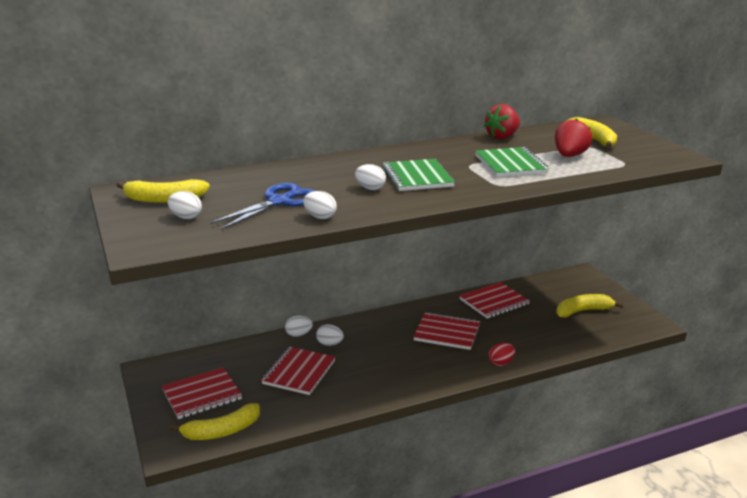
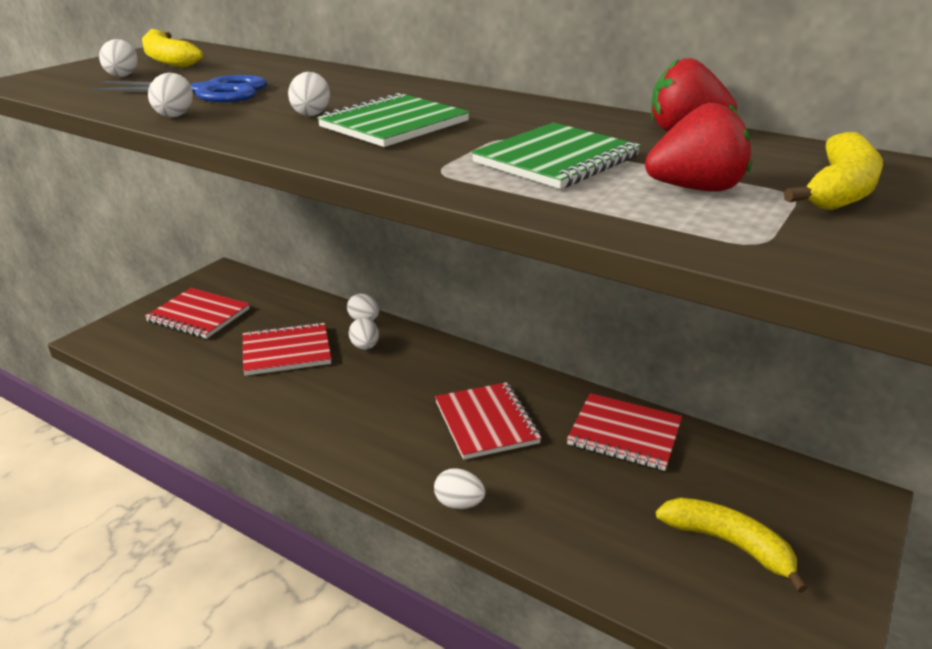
camera: 55 degrees right, 5 degrees up
yellow banana [169,403,260,440] -> none
red egg [488,343,515,366] -> white egg [434,468,485,509]

